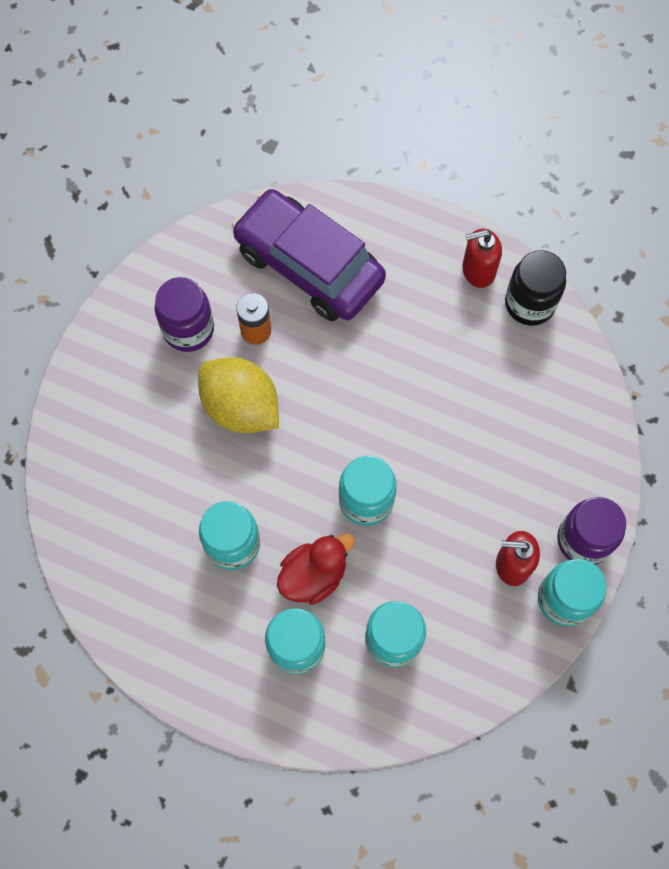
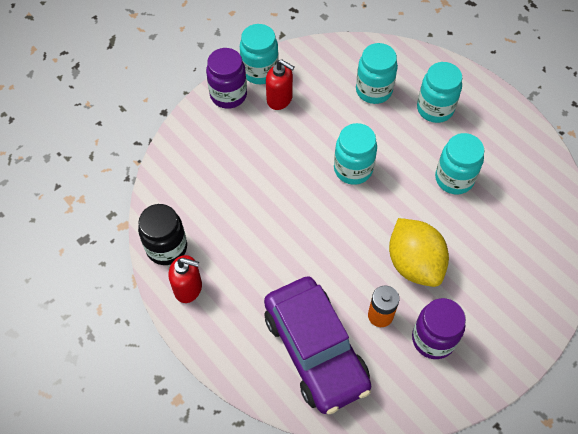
camera: 155 degrees left, 10 degrees down
red duck [277,533,355,605] -> none

